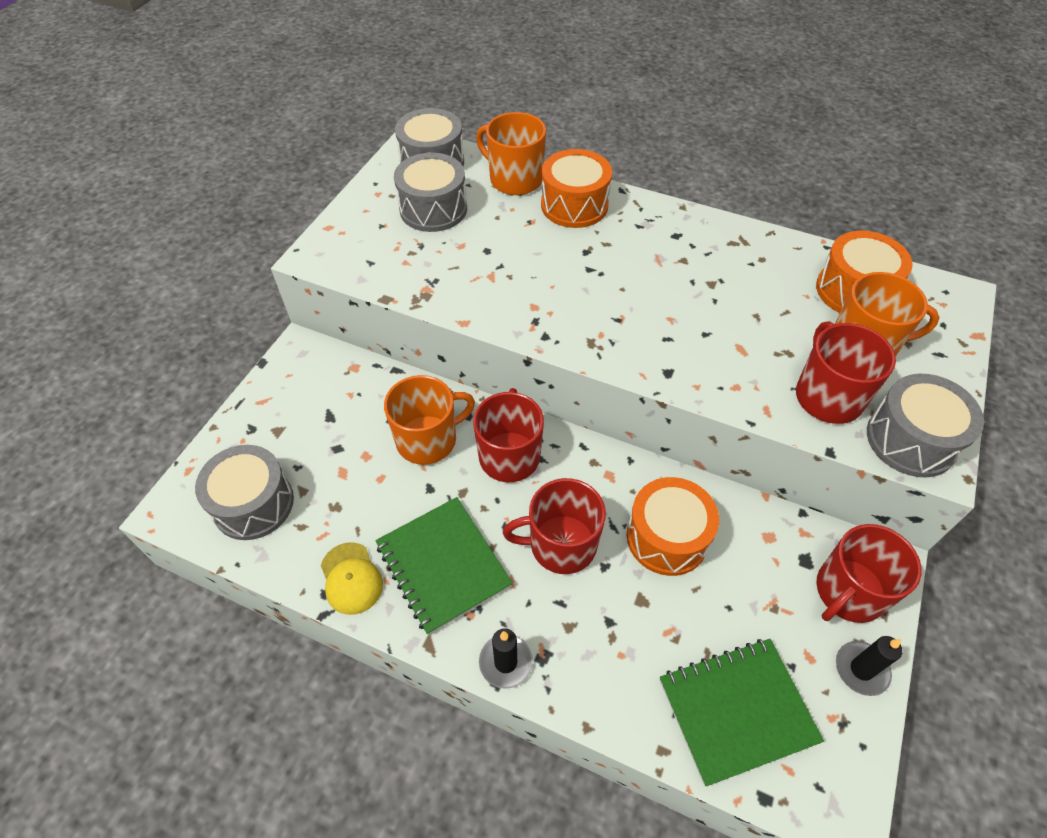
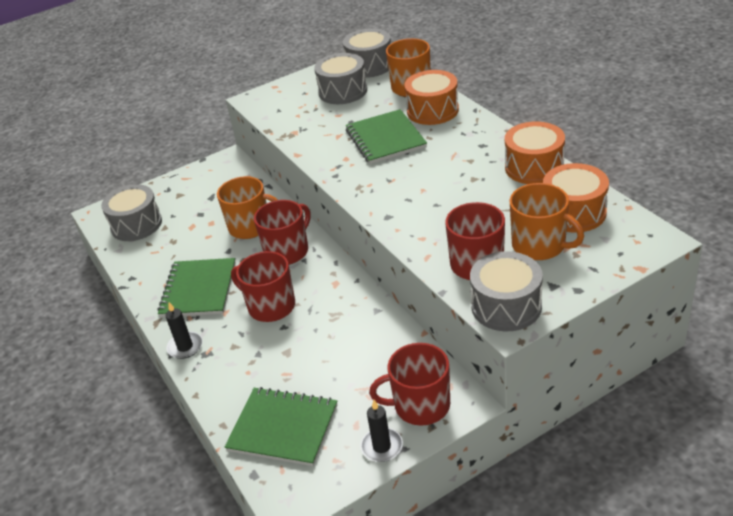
camera: 40 degrees right, 15 degrees down
yellow cap [321,542,383,615] -> none
orange drum [627,477,719,576] -> orange drum moved to [505,122,565,184]
none -> green notebook [346,109,427,164]

